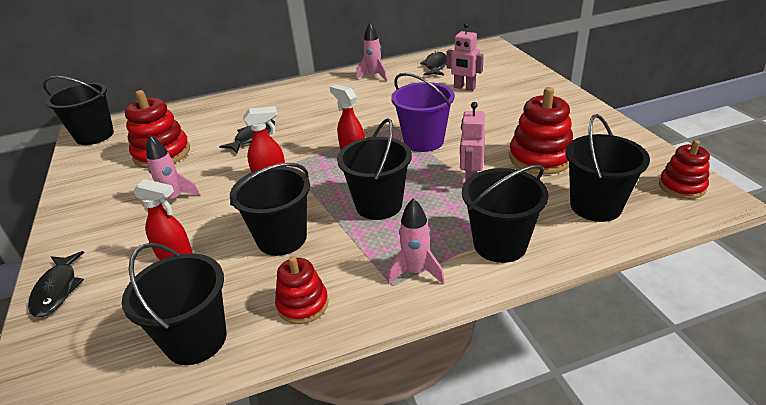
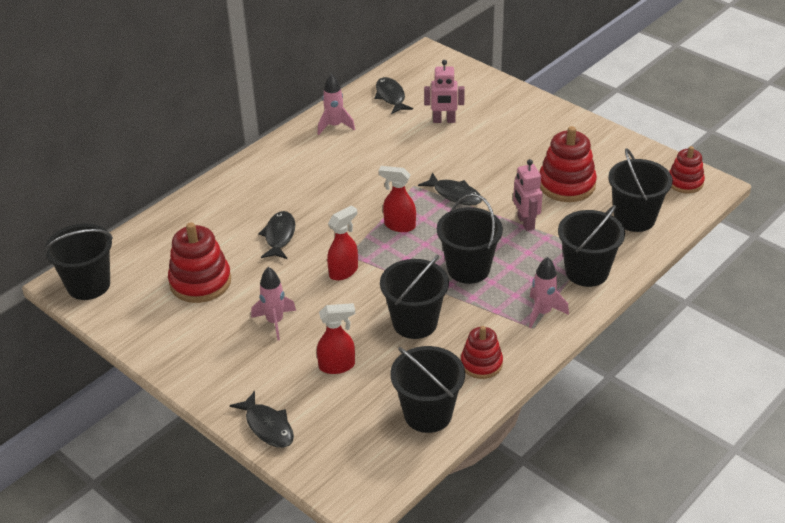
camera: 30 degrees left, 5 degrees up
purple bucket [391,73,455,152] -> black fish [418,172,482,206]

